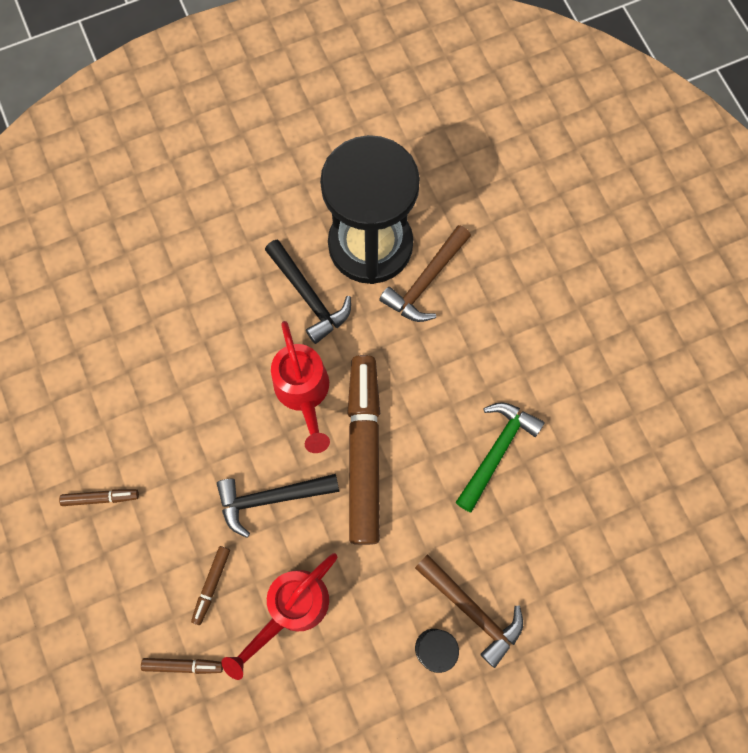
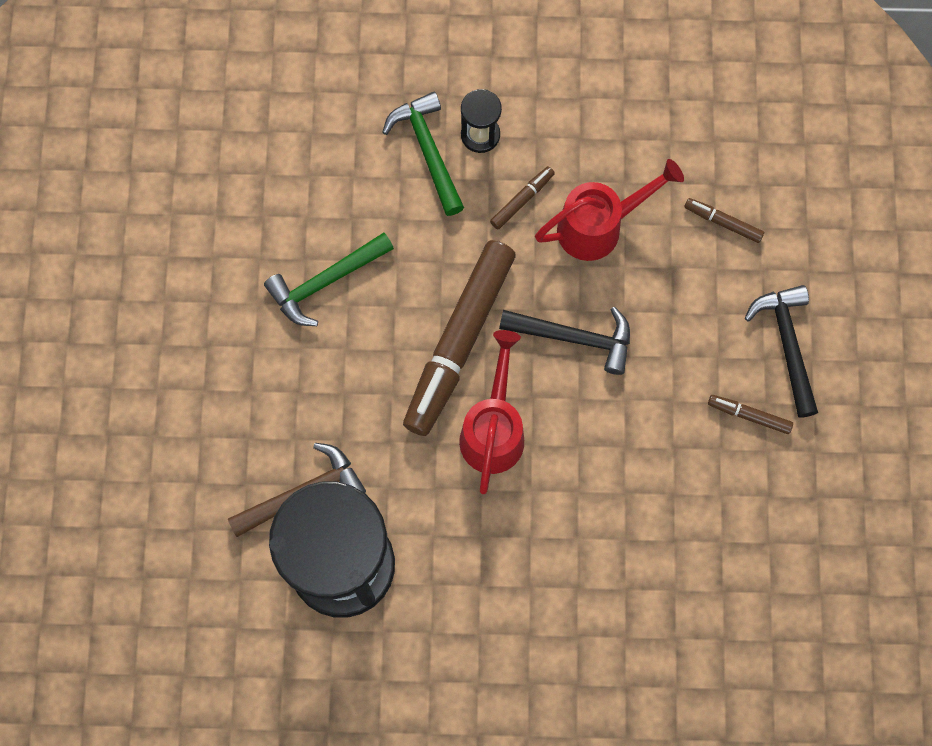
camera: 155 degrees left, 0 degrees up
brown marker [191,546,230,625] -> brown marker moved to [490,166,555,230]
black hammer [265,240,351,344] -> black hammer moved to [745,285,818,418]
brown hammer [415,554,523,668] -> green hammer [382,92,464,216]

